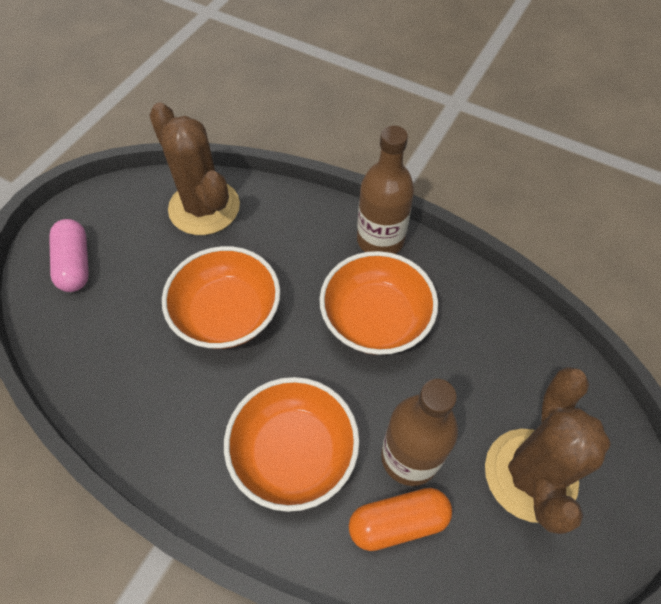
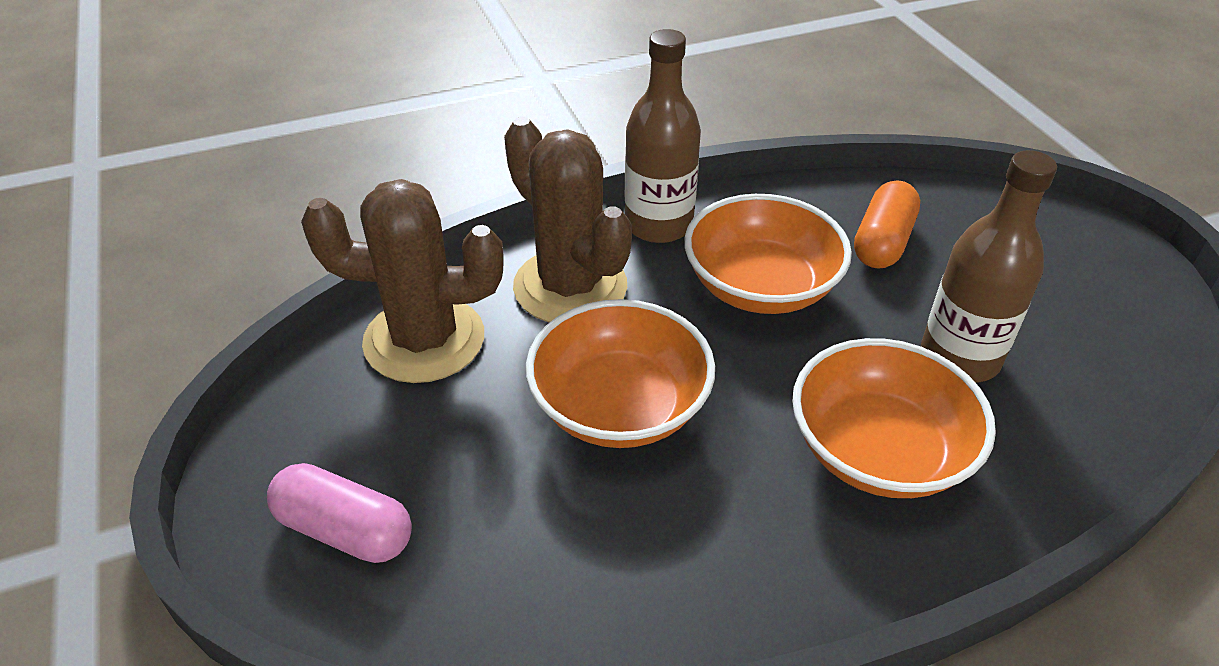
camera: 50 degrees left, 15 degrees down
orange capsule [349,488,452,551] -> orange capsule moved to [854,180,920,269]
brown cactus [485,367,611,534] -> brown cactus moved to [504,117,632,323]

